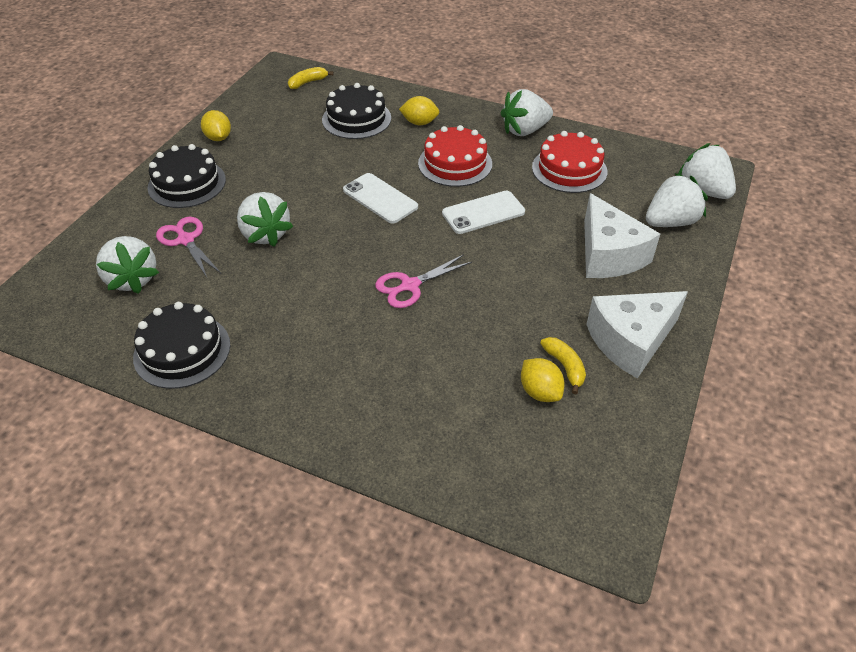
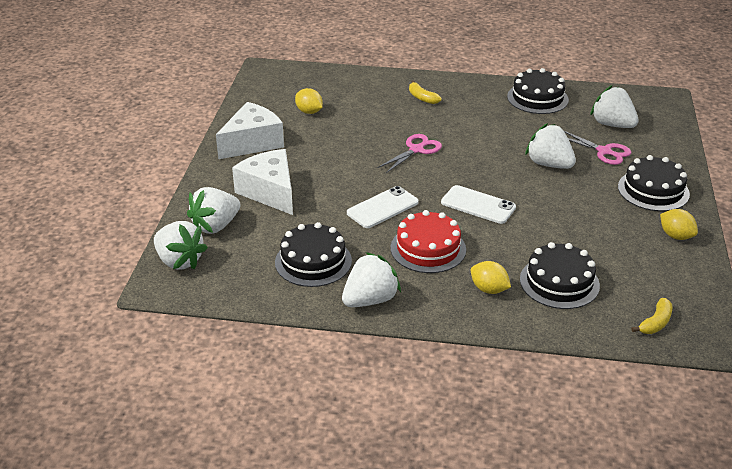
camera: 165 degrees right, 10 degrees down
yellow lemon [399,96,439,125] -> yellow lemon turned 45 degrees clockwise [471,261,511,294]
red cake [532,131,607,193] -> black cake [275,222,352,287]
yellow banana [540,337,586,394] -> yellow banana moved to [409,80,441,104]

